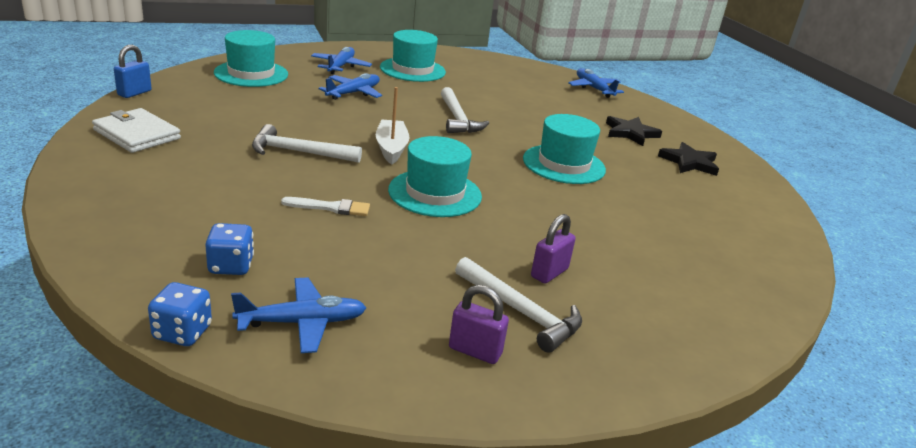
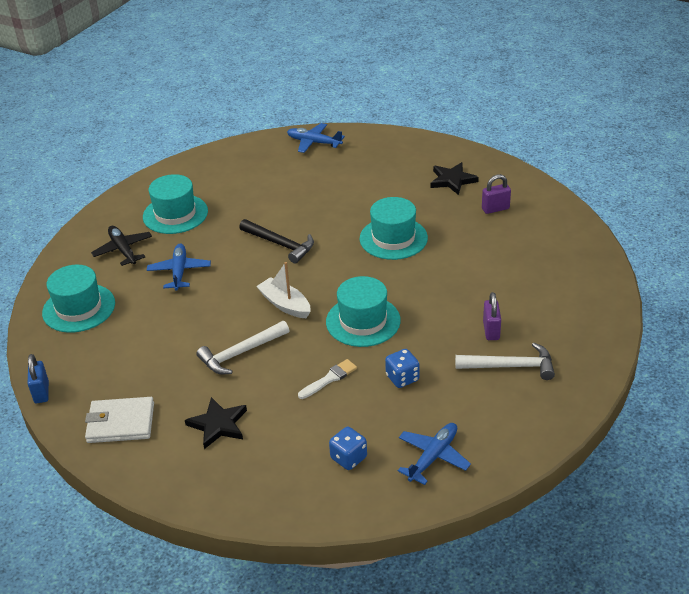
camera: 35 degrees left, 10 degrees up
blue dice [148,282,212,346] -> blue dice moved to [385,349,419,388]
blue plane [311,47,372,74] -> black plane [91,226,152,266]
white hammer [441,87,489,133] -> black hammer [239,219,314,264]
purple padlock [449,285,509,364] -> purple padlock moved to [482,174,511,214]
black star [606,116,662,146] -> black star moved to [185,397,247,449]

